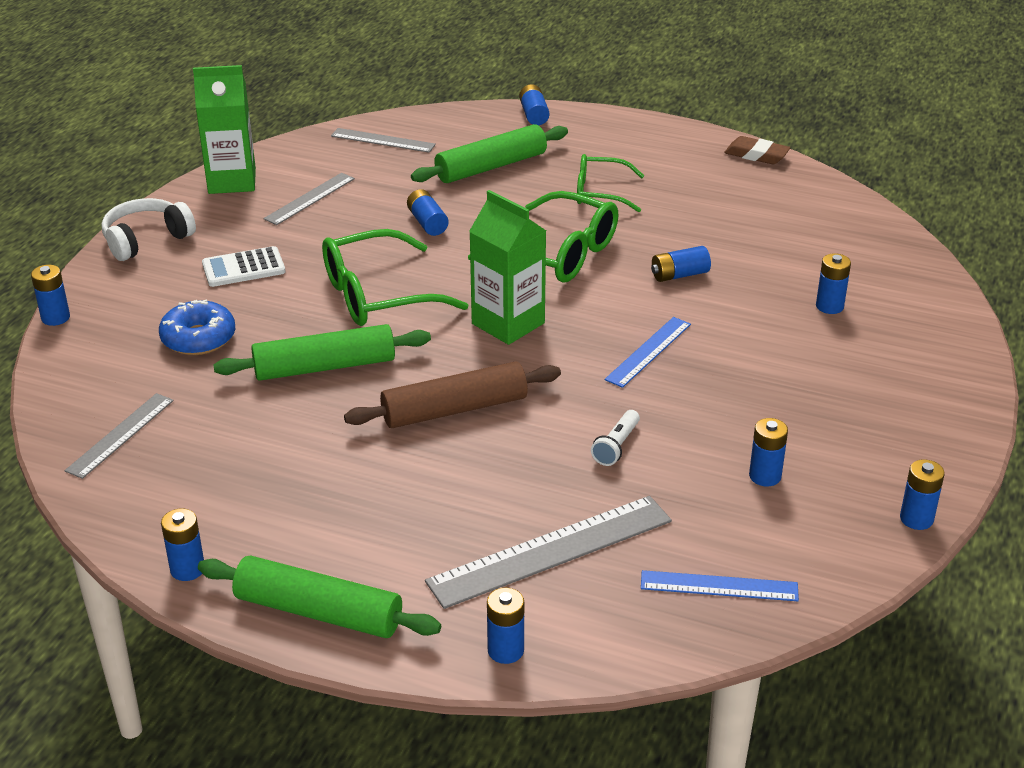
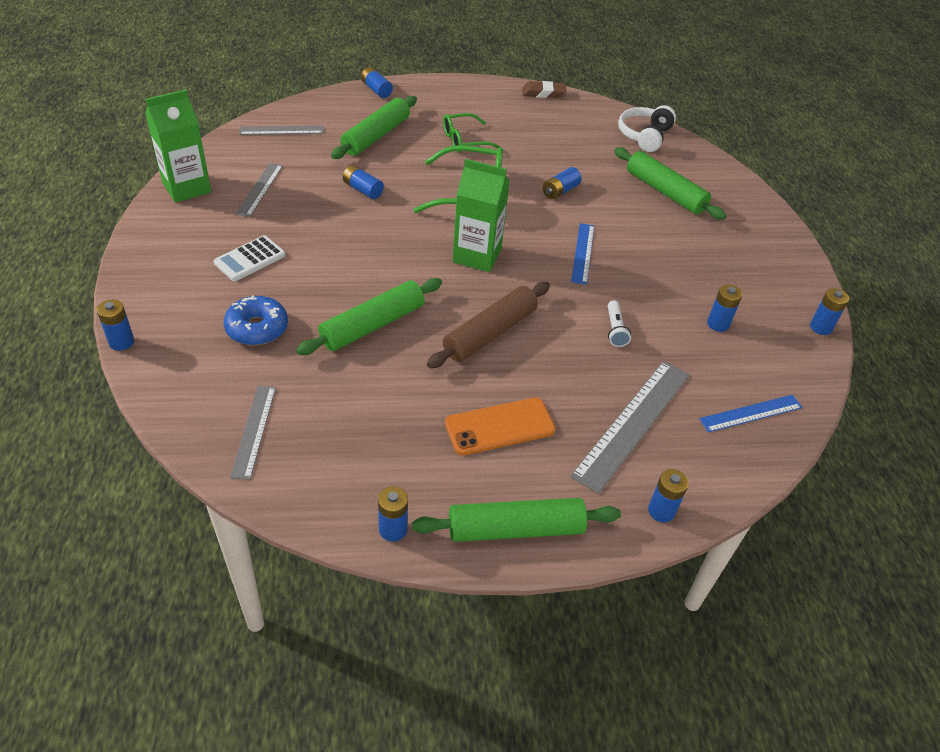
camera: 30 degrees left, 10 degrees up
white headphones [101,198,196,261] -> white headphones moved to [618,105,676,152]
green glasses [322,229,468,326] -> none
blue battery [816,253,851,314] -> green rolling pin [614,147,726,220]
none -> orange phone [445,397,556,455]

